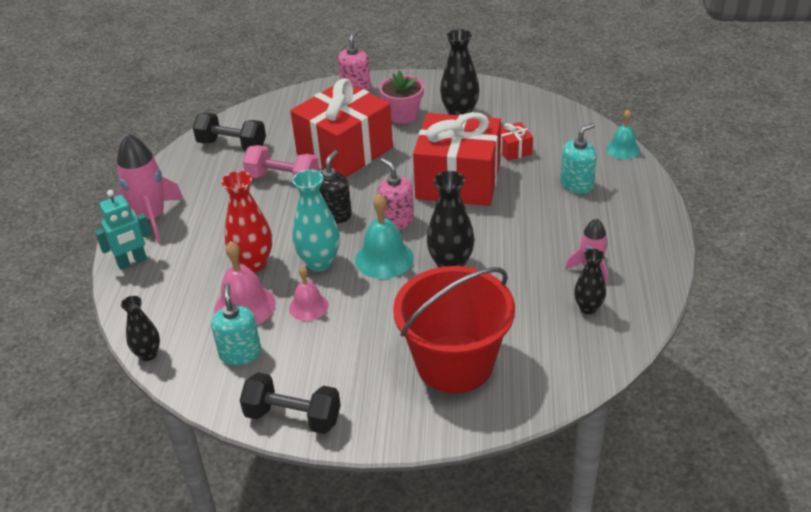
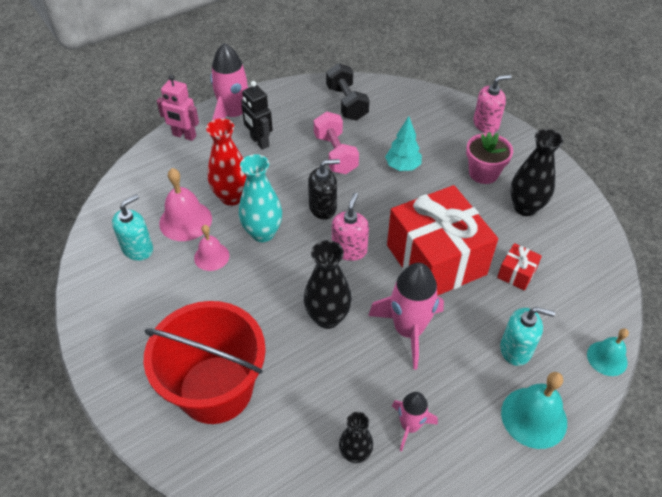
camera: 50 degrees right, 10 degrees up
turquoise robot [95,190,151,270] -> pink robot [157,75,199,141]
black vase [121,296,160,361] -> none
black dumbbell [240,372,341,434] -> none
red gift [290,78,393,178] -> turquoise tree [385,116,422,171]
turquoise bell [355,194,414,279] -> turquoise bell moved to [501,372,567,449]
none -> black robot [241,81,273,150]
none -> pink rocket [368,263,444,370]

